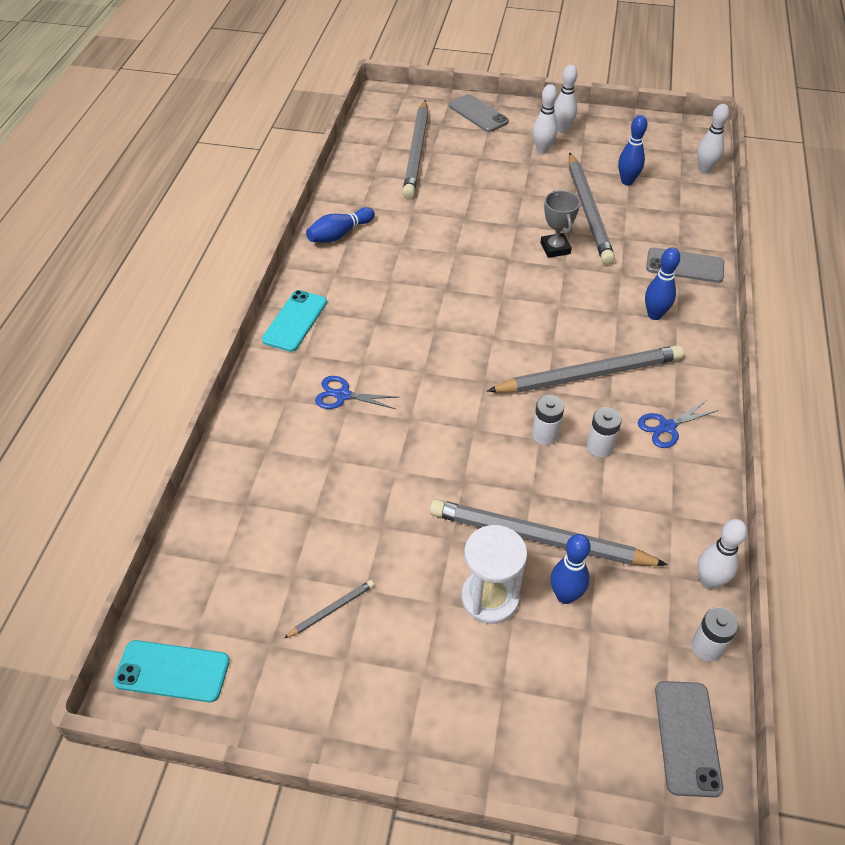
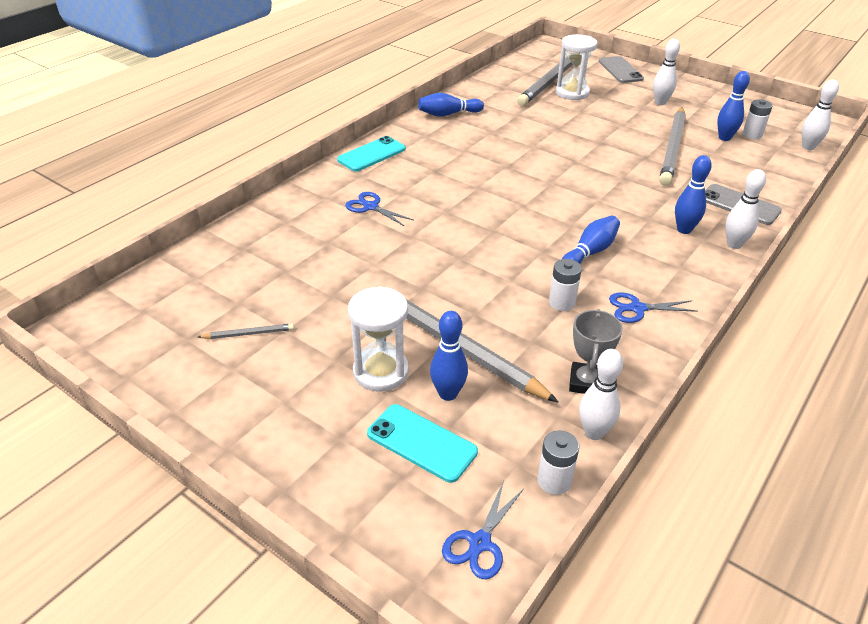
camera: 25 degrees right, 10 degrees down
turquoise phone [113,640,230,702] -> turquoise phone moved to [367,404,478,483]
grey pencil [487,345,684,393] -> blue bowling pin [562,216,620,264]
white battery [532,395,564,445] -> white battery moved to [742,99,773,139]
grey trophy [540,191,580,258] -> grey trophy moved to [569,309,623,394]
white bowling pin [554,65,577,133] -> white bowling pin moved to [725,169,766,249]
grey phone [655,681,723,797] -> blue scissors [442,481,524,579]
none -> white hourglass [556,34,597,100]

